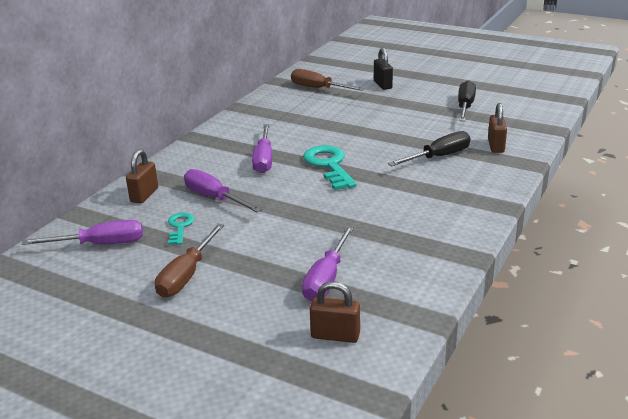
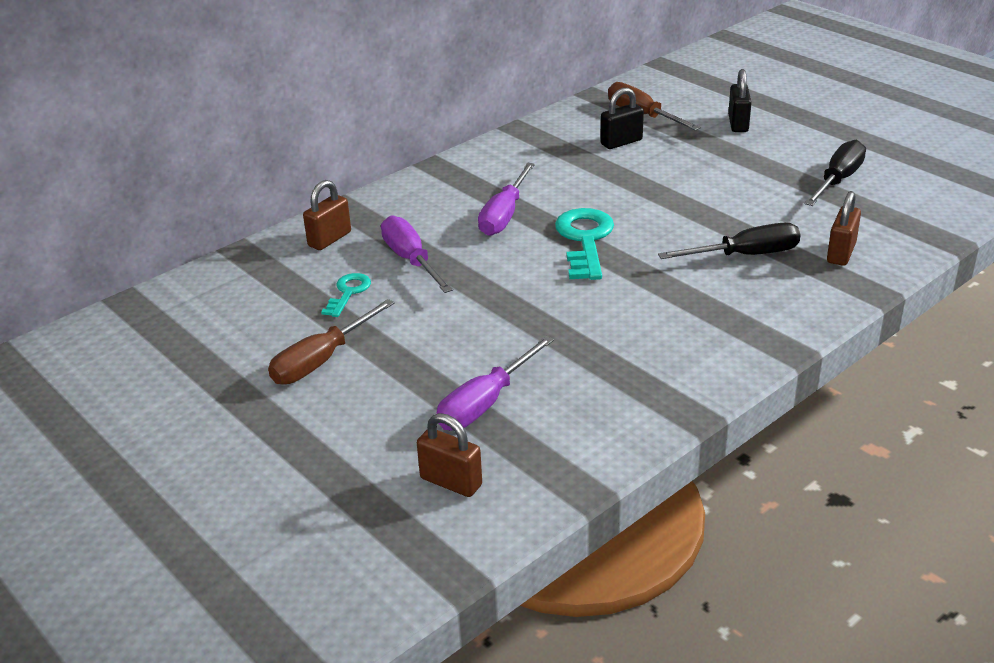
camera: 20 degrees right, 5 degrees up
purple screwdriver [22,220,143,245] -> none
none -> black padlock [600,88,644,149]

